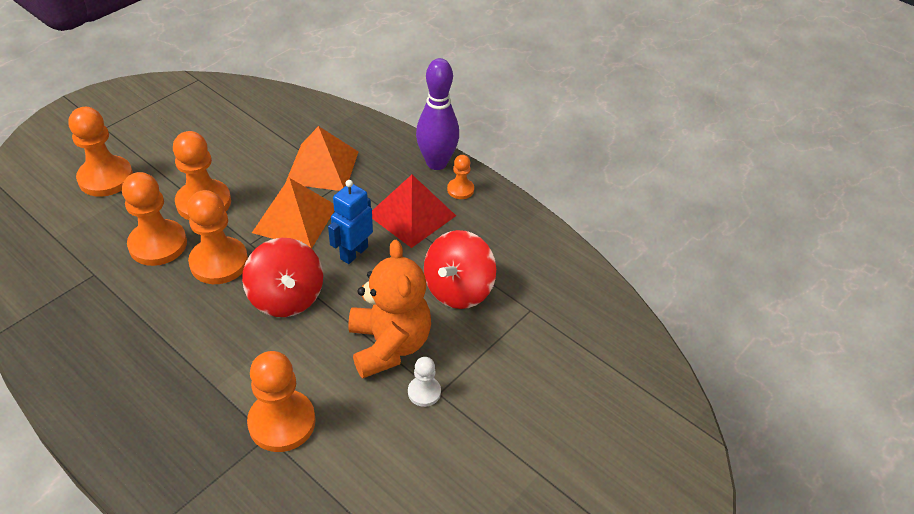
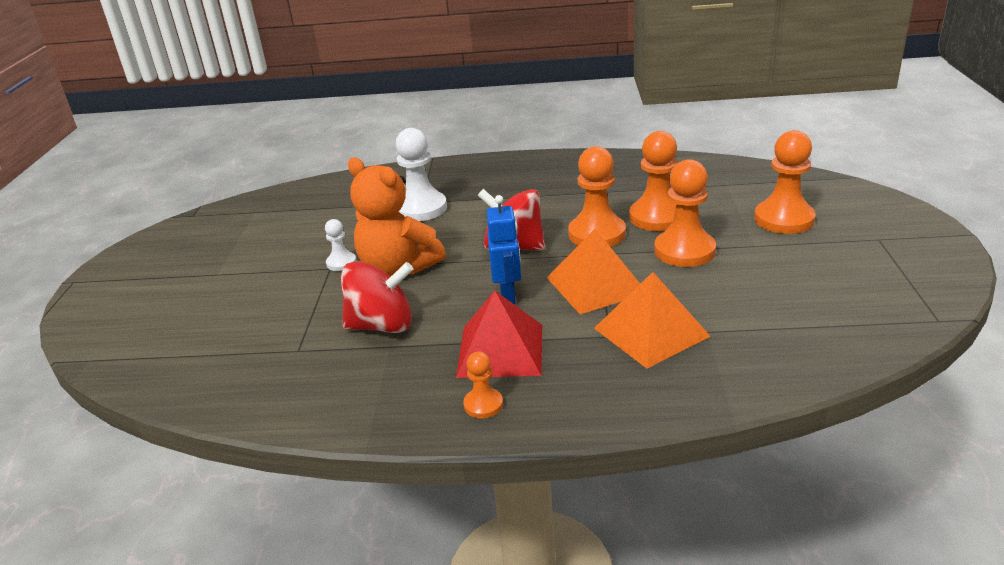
camera: 145 degrees right, 15 degrees down
orange pawn [247,351,316,452] -> white pawn [395,128,447,221]
purple bowling pin [416,58,459,170] -> none
red spinning top [424,230,496,309] -> red spinning top turned 90 degrees clockwise [341,261,413,333]

